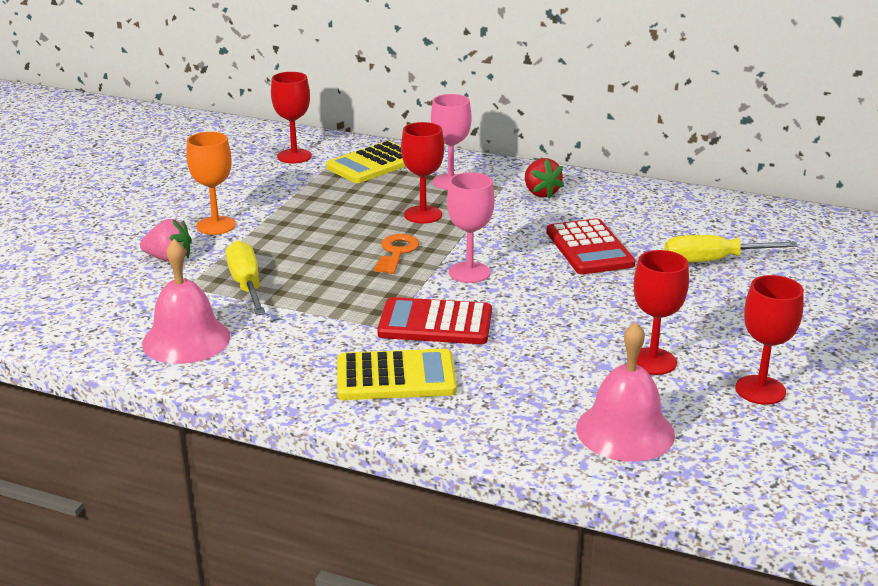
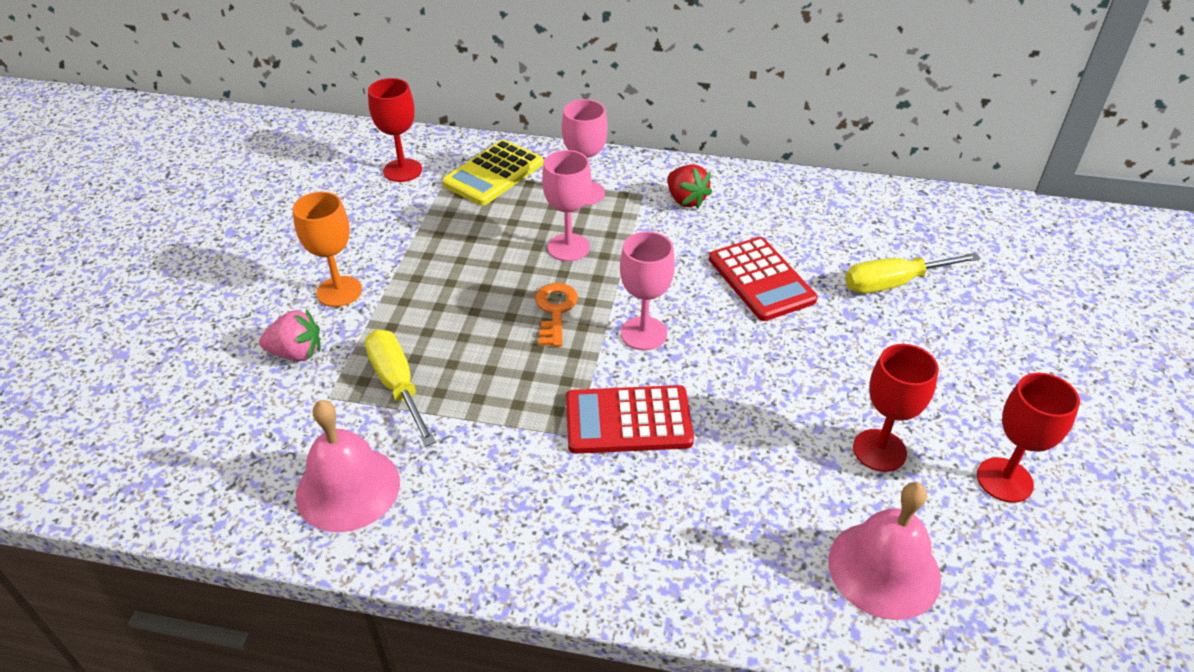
camera: 10 degrees left, 15 degrees up
yellow calculator [337,349,457,400] -> none
red goblet [401,122,444,224] -> pink goblet [542,150,592,261]

